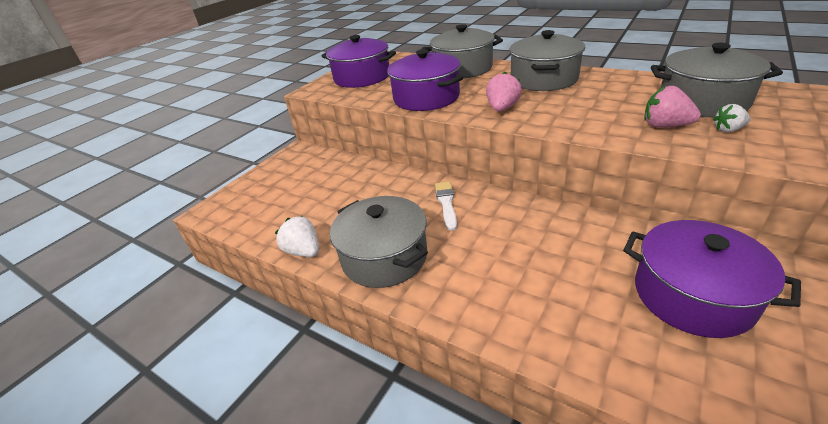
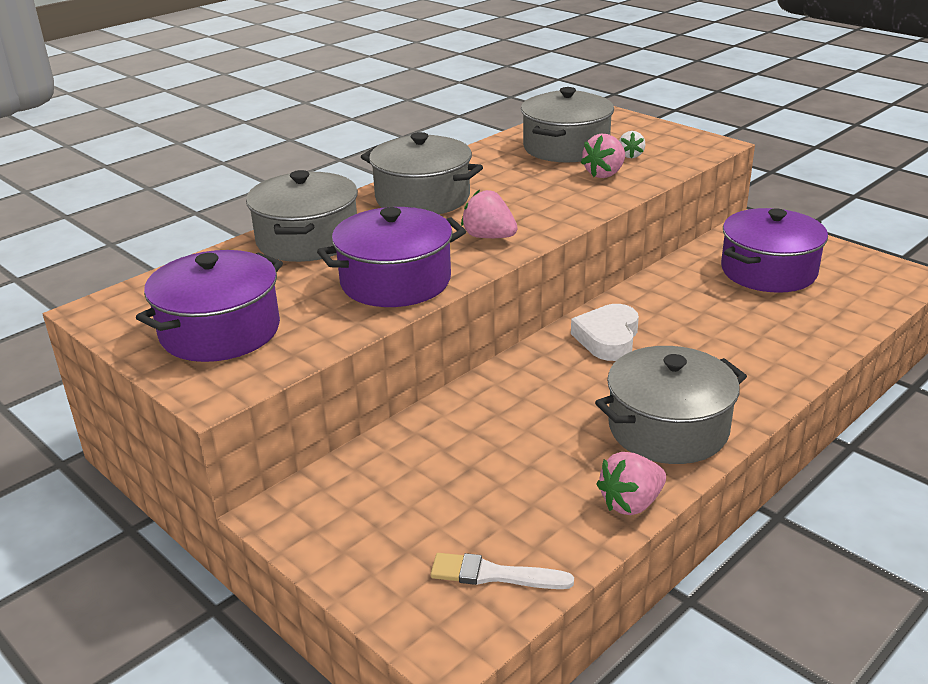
camera: 80 degrees left, 5 degrees down
white strawberry [275,216,319,257] -> pink strawberry [596,452,666,515]
white brush [435,181,457,231] -> white brush moved to [431,553,574,589]
none -> white heart [571,304,639,361]

